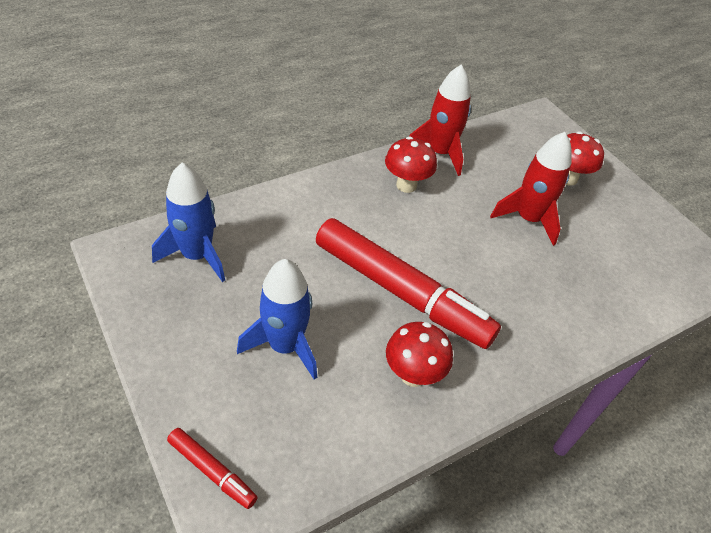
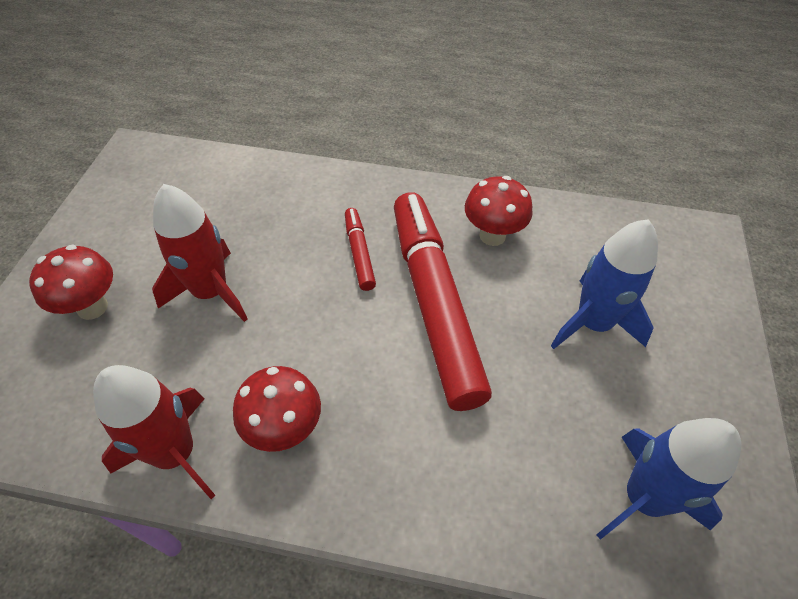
camera: 135 degrees left, 5 degrees up
red marker [167,428,258,509] -> red marker moved to [345,208,376,291]

